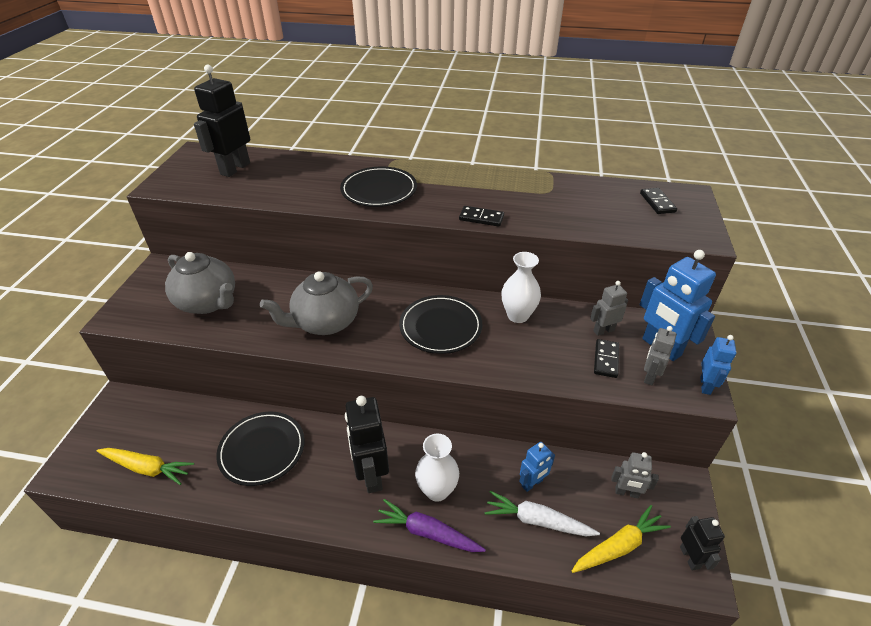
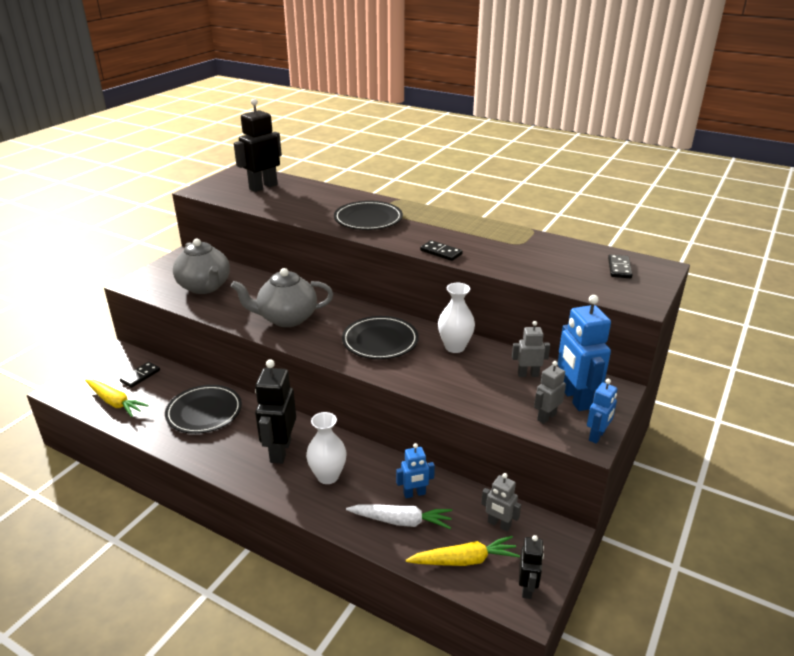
camera: 20 degrees right, 10 degrees down
purple carrot [373,499,486,552] -> none
white carrot [485,491,600,536] -> white carrot turned 150 degrees clockwise [346,504,452,529]
black domino [594,339,619,378] -> black domino moved to [120,362,160,388]

